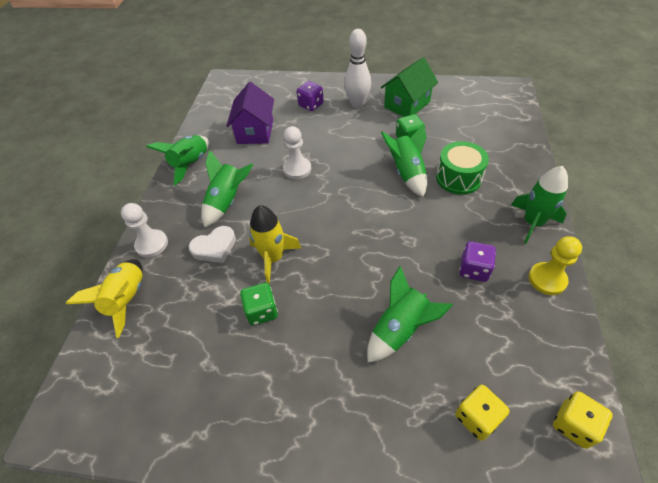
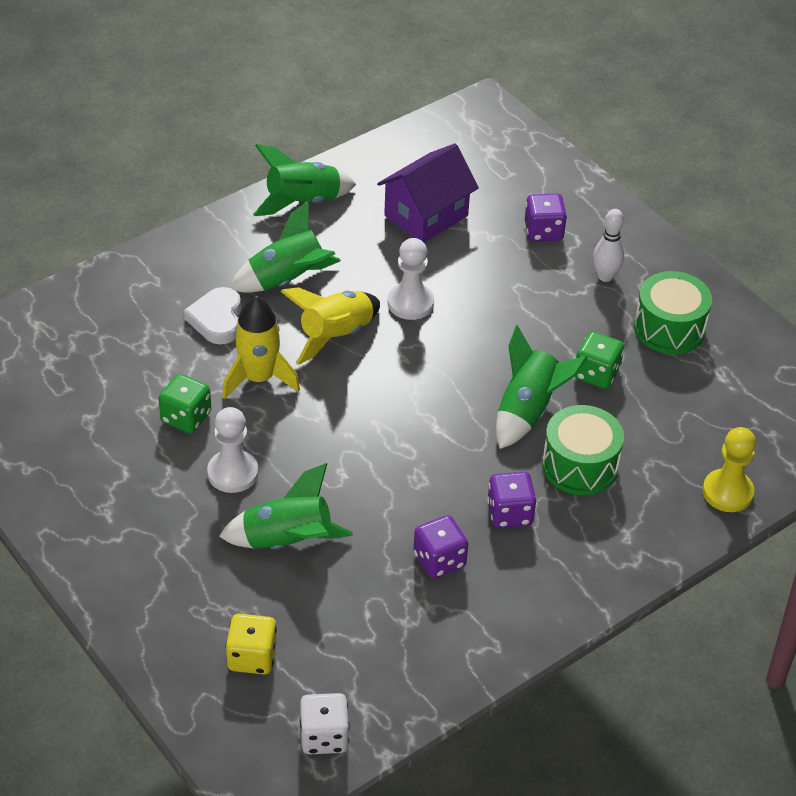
camera: 40 degrees right, 5 degrees down
yellow rocket [66,259,143,338] -> yellow rocket moved to [280,287,380,365]
white pawn [121,203,168,258] -> white pawn moved to [207,407,258,493]
white heart [189,226,236,263] -> white heart turned 75 degrees clockwise [184,287,241,344]
white bowling pin [344,29,371,108] -> white bowling pin [593,209,624,282], size x0.63
green house [381,57,438,117] -> green drum [634,271,712,354]
green rocket [511,166,568,244] -> none
yellow pawn [529,236,582,295] -> yellow pawn moved to [703,427,756,512]
yellow dice [553,391,613,449] -> white dice [300,693,350,755]
none -> purple dice [487,472,537,528]

